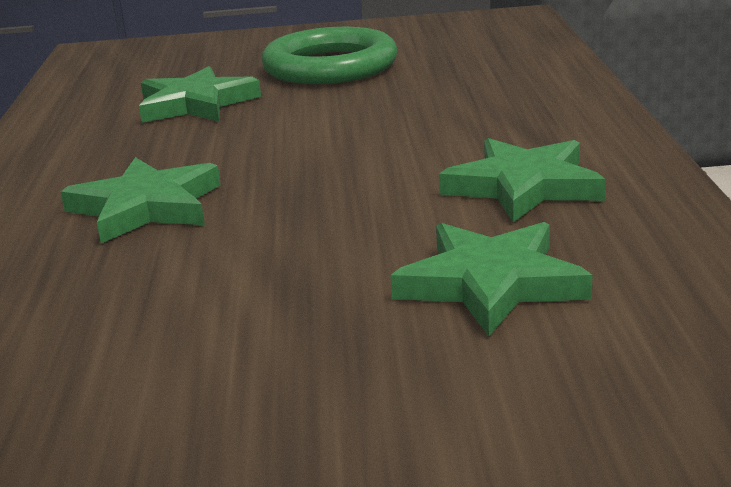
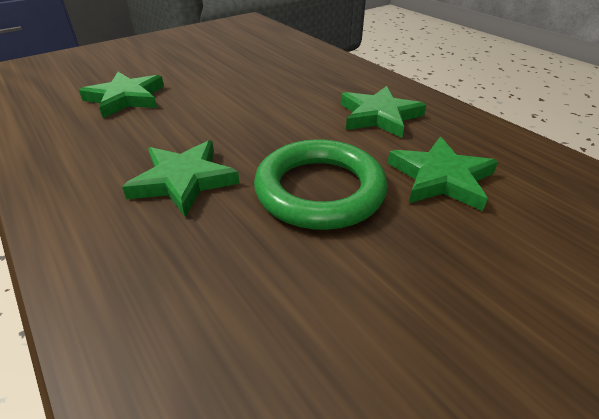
camera: 35 degrees left, 15 degrees up
green ring [261,27,397,84] -> green ring moved to [254,139,388,230]

